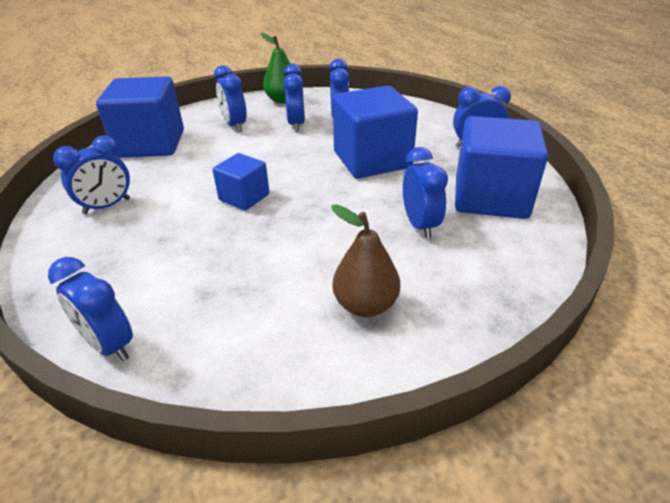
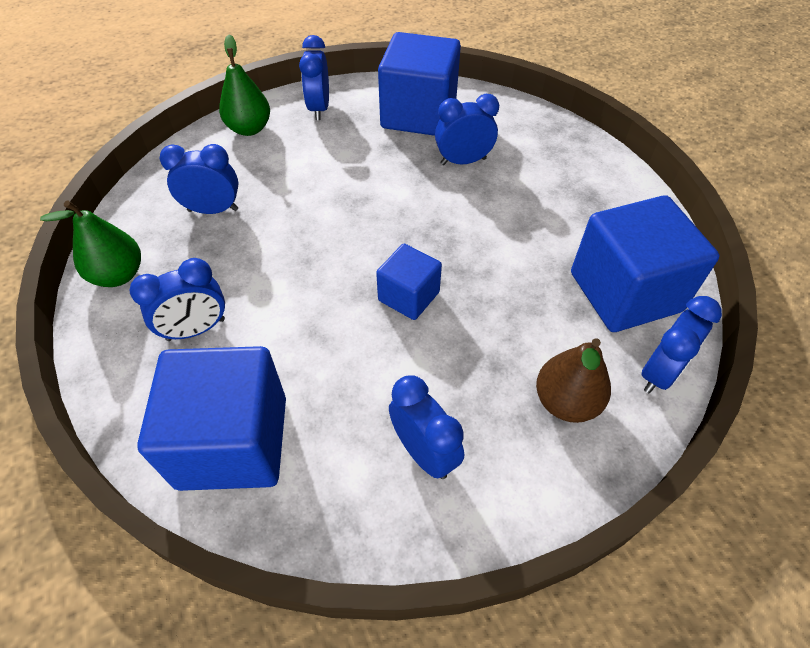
camera: 90 degrees left, 15 degrees up
blue clock [283,64,305,132] -> none
brown pear [331,204,400,317] -> brown pear moved to [536,338,611,423]
blue cube [333,86,418,178] -> blue cube moved to [571,195,719,332]
none -> green pear [219,35,270,136]

